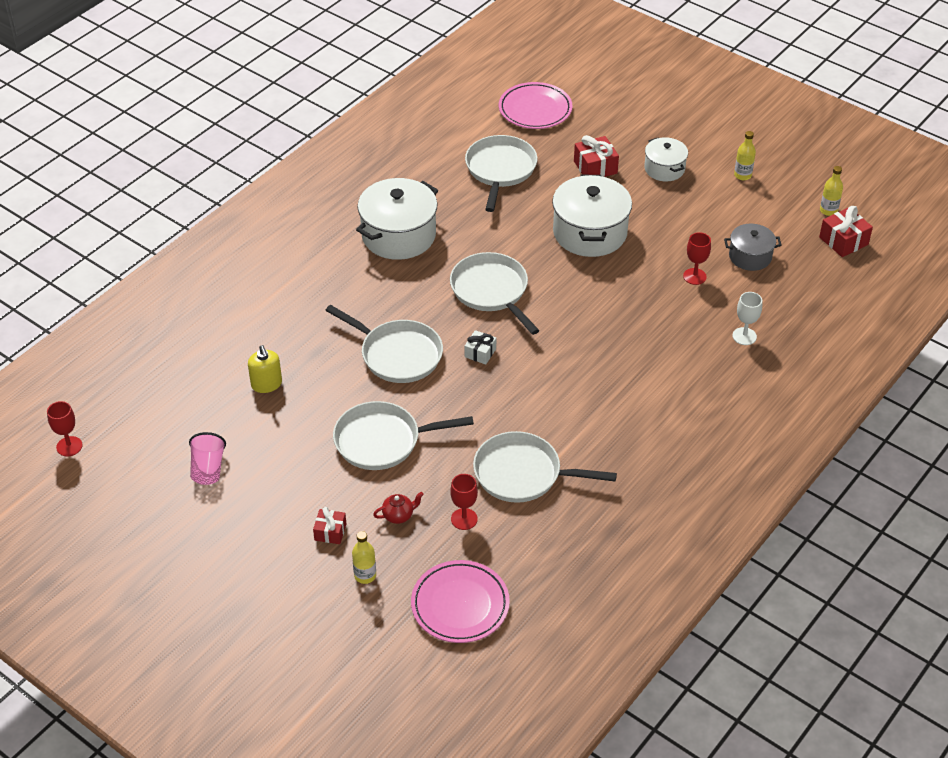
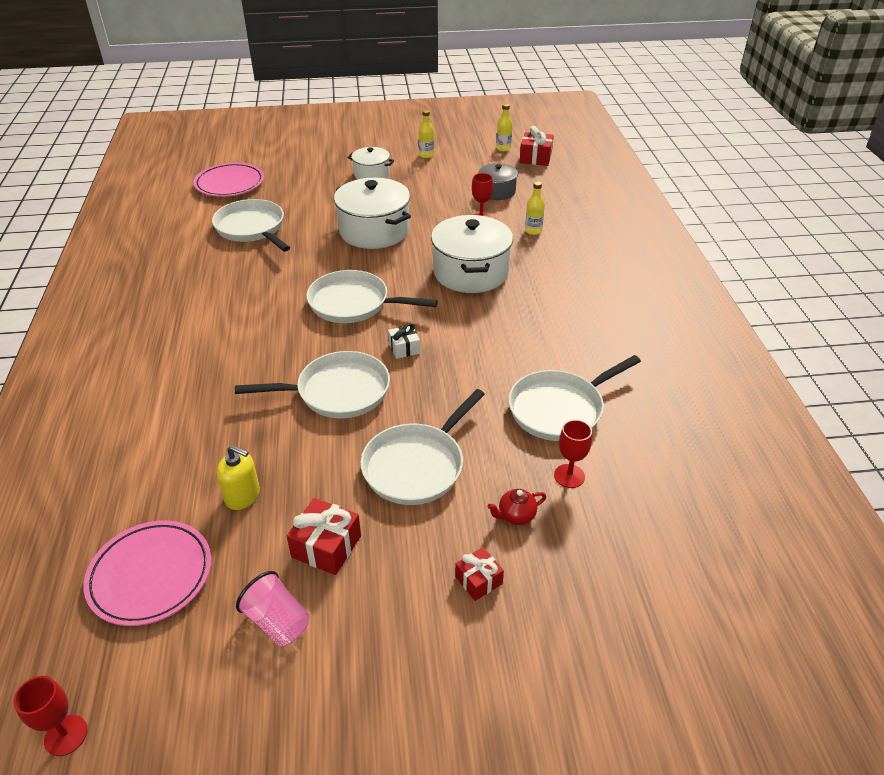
camera: 45 degrees left, 5 degrees down
yellow bottle [352,531,376,584] -> yellow bottle moved to [525,181,545,235]
white pot [356,178,438,260] -> white pot moved to [431,215,513,293]
red teapot [373,492,424,524] -> red teapot turned 135 degrees counterclockwise [488,489,546,525]
pink plate [411,560,510,643] -> pink plate moved to [84,520,211,626]
red gift [574,135,619,177] -> red gift moved to [287,498,361,575]
white goblet [732,292,762,345] -> none

